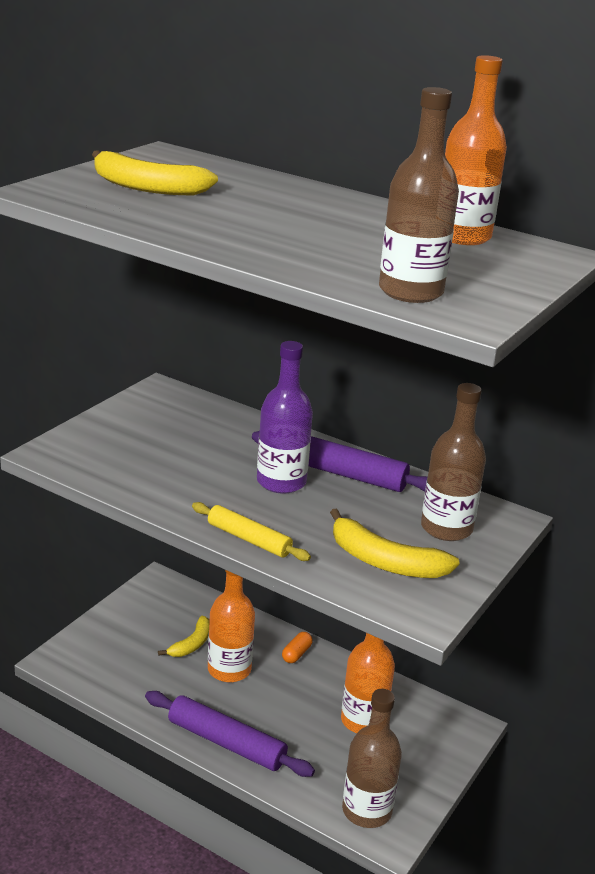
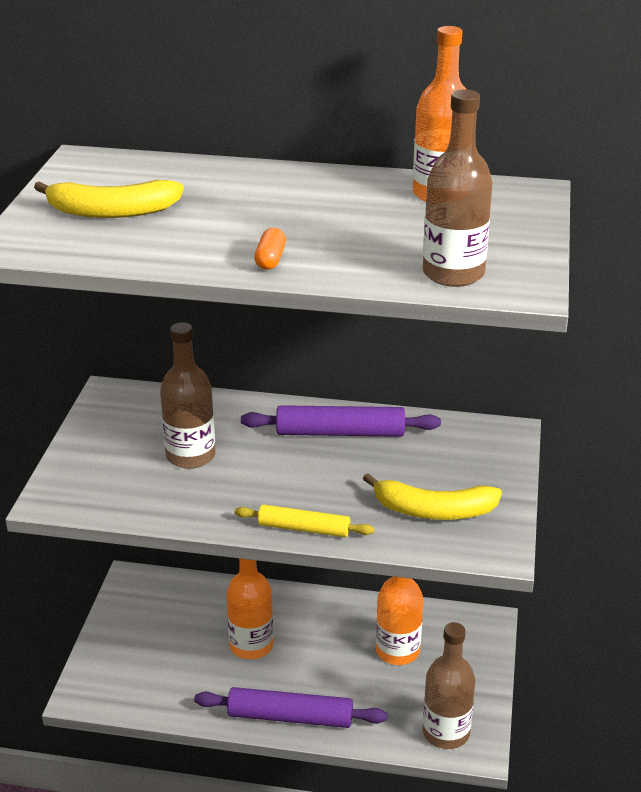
camera: 20 degrees left, 5 degrees up
yellow banana [158,616,210,657] -> none
purple bottle [257,341,313,494] -> none
orange capsule [282,632,313,663] -> orange capsule moved to [254,228,286,270]
brown bottle [421,383,486,541] -> brown bottle moved to [160,322,215,469]

